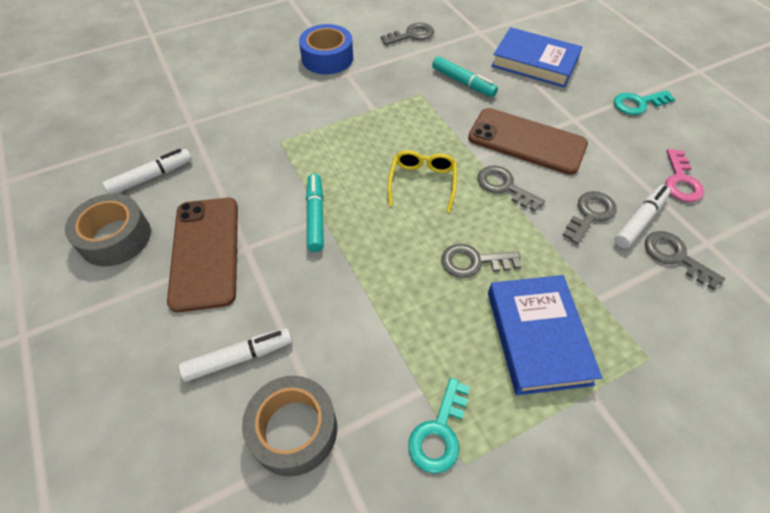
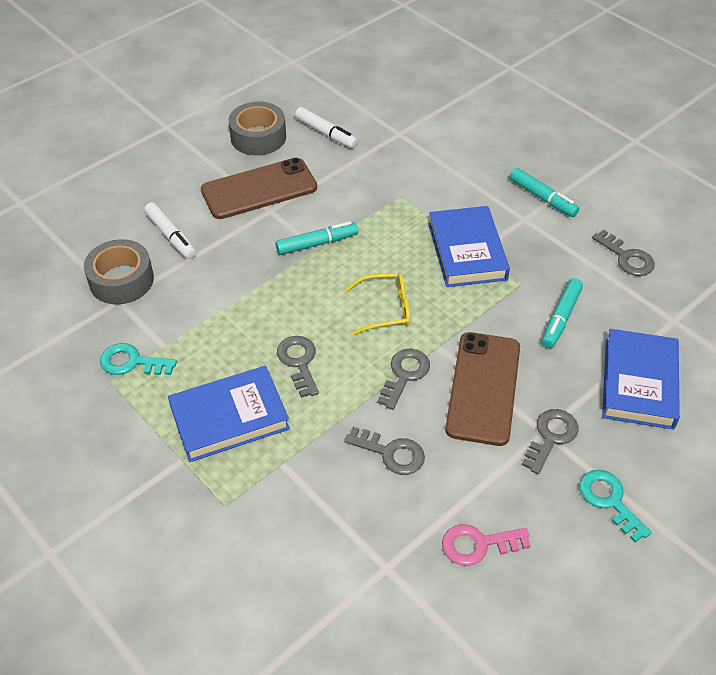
camera: 75 degrees right, 5 degrees down
blue tape [299,24,353,74] -> turquoise marker [510,168,580,217]
white marker [614,185,671,248] -> none
grey key [645,231,725,290] -> grey key moved to [522,409,578,474]
none -> blue book [428,206,510,287]

